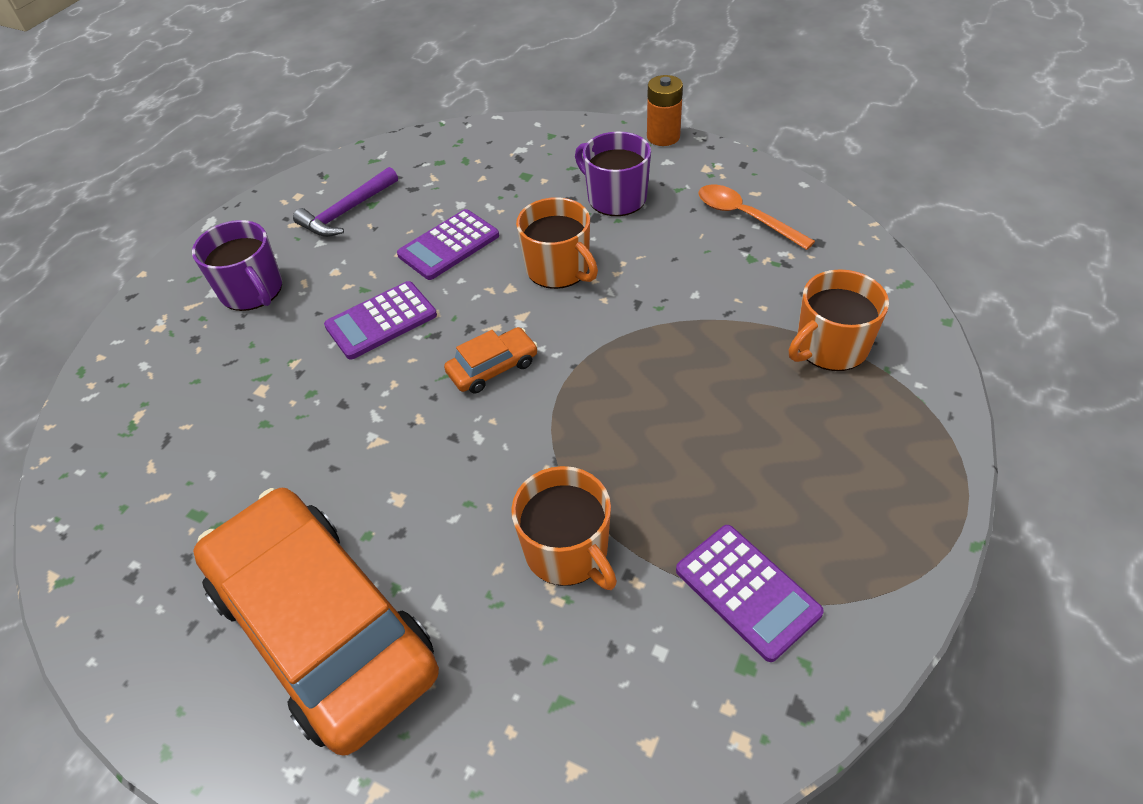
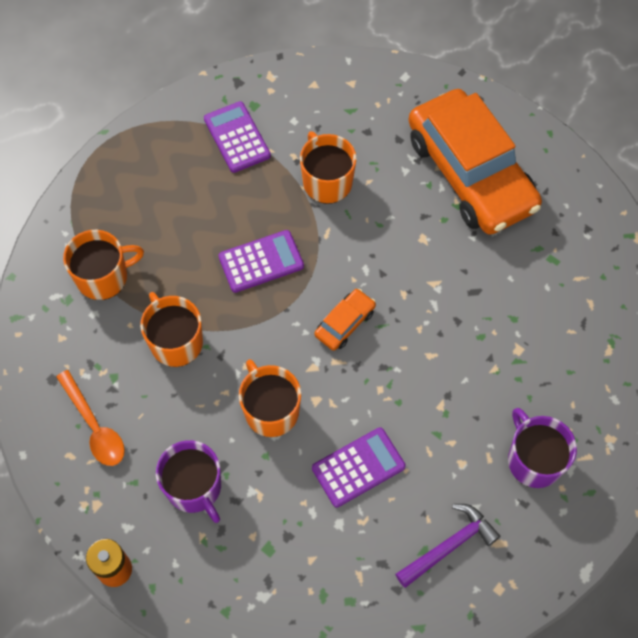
camera: 170 degrees left, 15 degrees up
purple calculator [324,281,437,359] -> purple calculator moved to [218,230,304,293]
orange car [444,327,538,393] -> orange car turned 150 degrees clockwise [314,289,376,351]
none -> orange mug [140,292,203,367]

